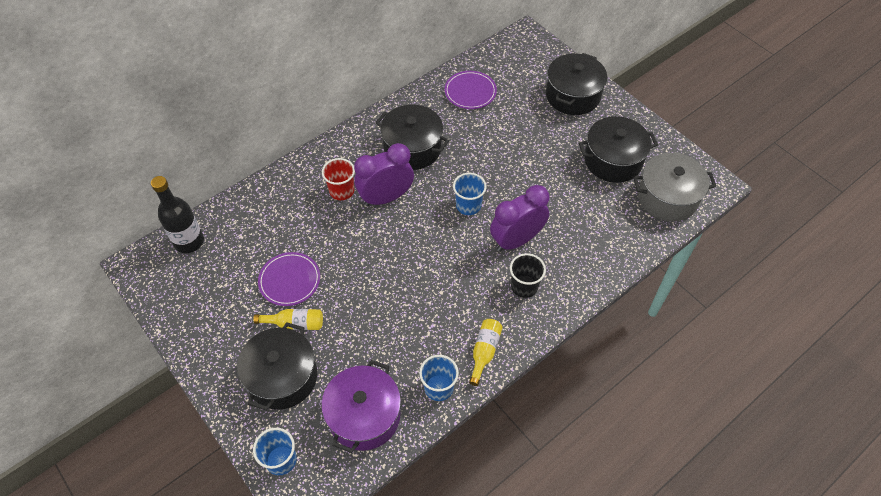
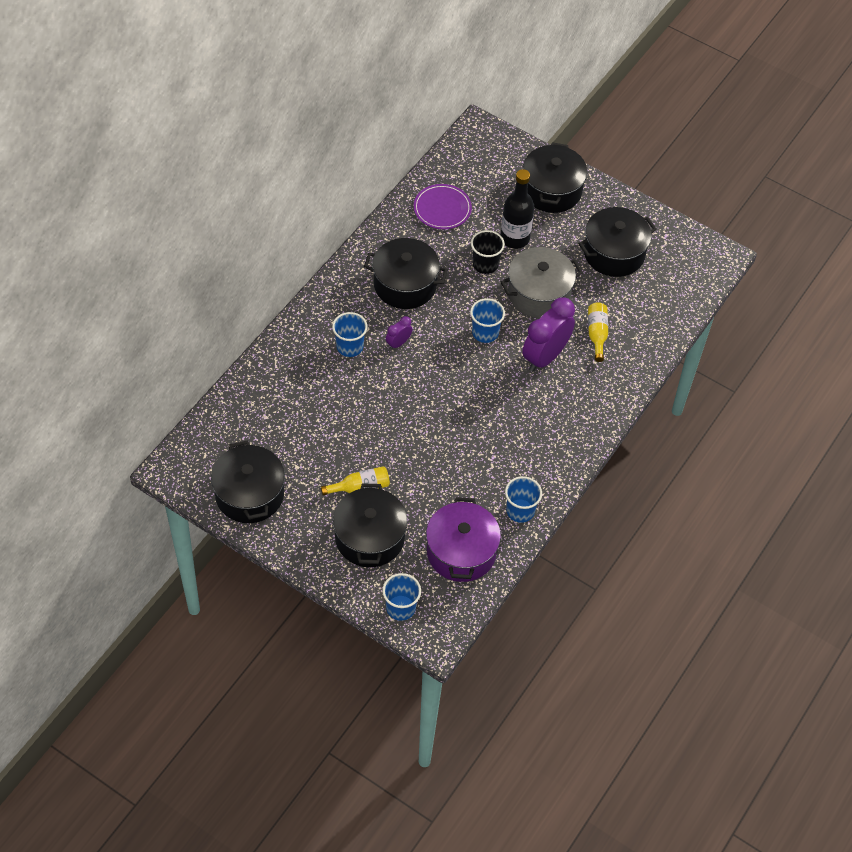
camera: 20 degrees left, 0 degrees up
black bottle [151,176,204,253] -> black bottle moved to [501,169,534,249]
purple plate [258,252,320,306] -> none
red cup [322,158,355,200] -> blue cup [332,312,367,357]
purple clock [354,143,414,207] -> purple clock [386,316,412,350], size x0.47
yellow bottle [469,319,503,386] -> yellow bottle moved to [588,302,608,362]
black cup [510,253,546,298] -> black cup moved to [471,230,505,274]
grey pot [633,153,716,222] -> grey pot moved to [500,247,583,318]
none -> black pot [211,440,285,523]

